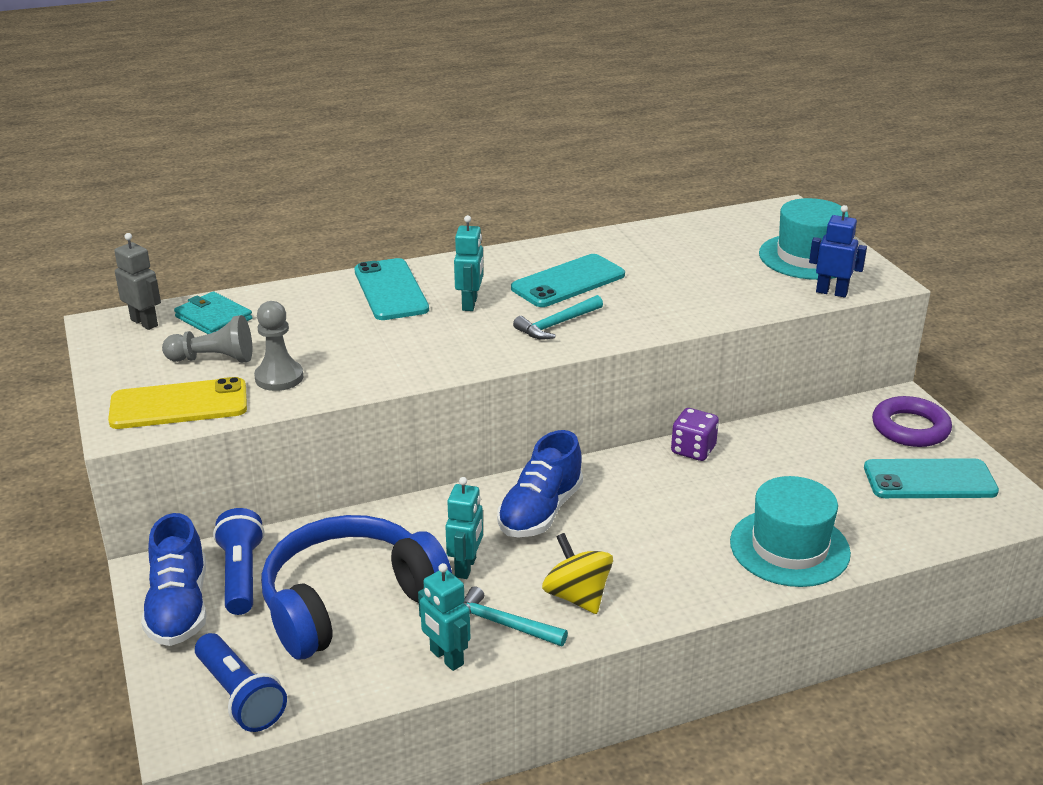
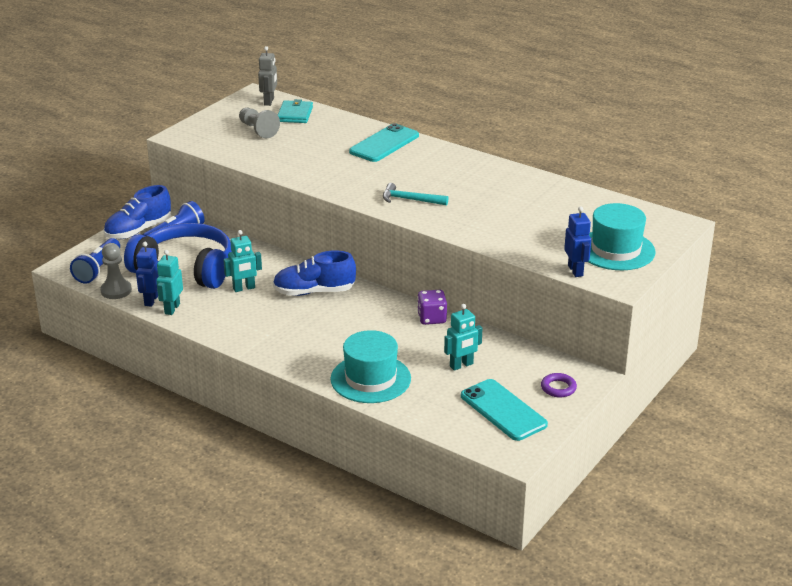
camera: 55 degrees right, 0 degrees up
yellow phone [108,377,247,429] -> none
grey pawn [254,301,303,391] -> grey pawn moved to [100,243,132,299]
turquoise robot [454,215,483,311] -> turquoise robot moved to [444,304,482,370]
turquoise hammer [464,586,568,647] -> none
turquoise phone [511,254,625,307] -> none
yellow spinning top [542,533,613,614] -> none
purple ring [872,396,952,447] -> purple ring [541,373,577,398], size x0.59
none -> blue robot [136,242,159,307]

